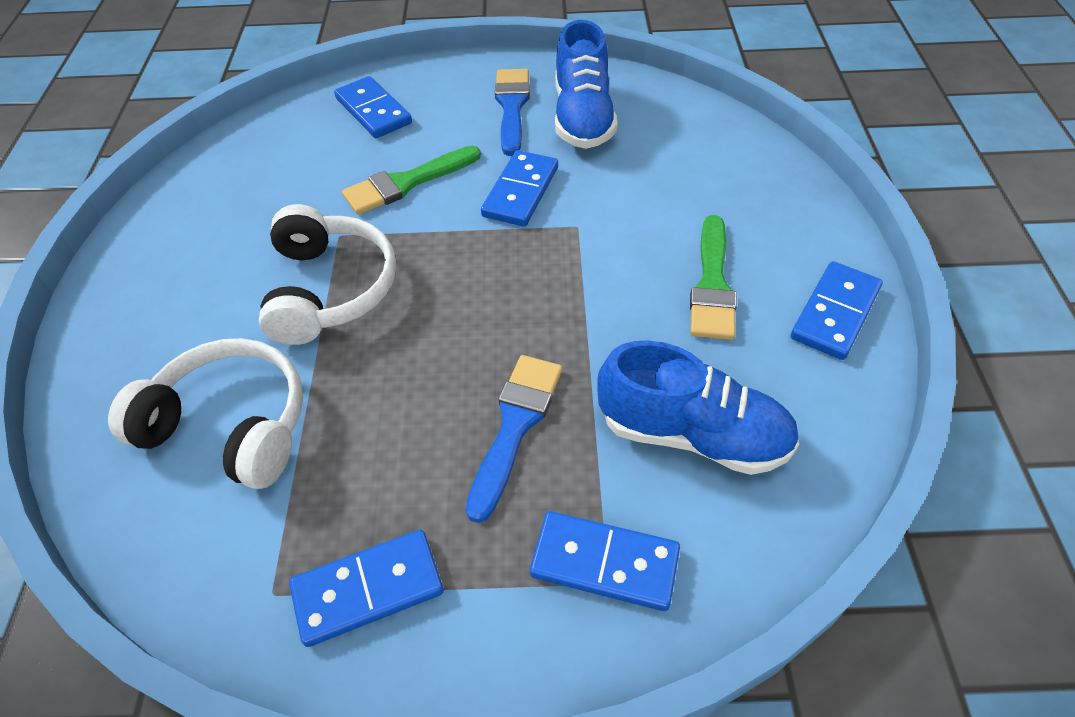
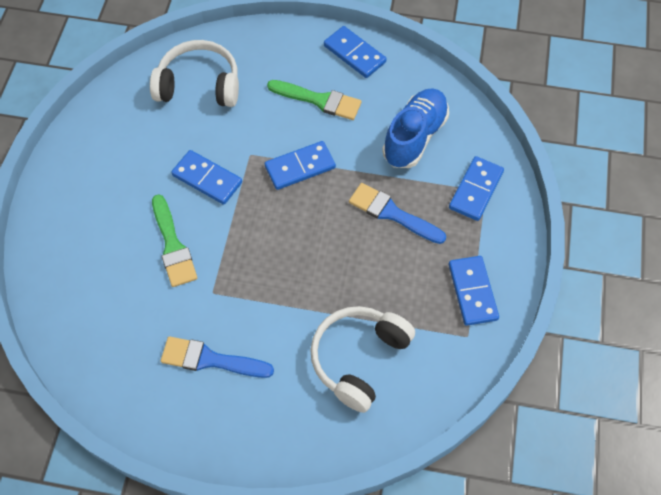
camera: 80 degrees left, 10 degrees up
white headphones [259,204,396,345] -> white headphones moved to [150,40,239,107]
blue domino [334,76,412,138] -> blue domino moved to [264,141,336,190]
blue brush [495,69,530,156] -> blue brush moved to [161,336,274,378]
blue shoe [555,20,618,149] -> none

